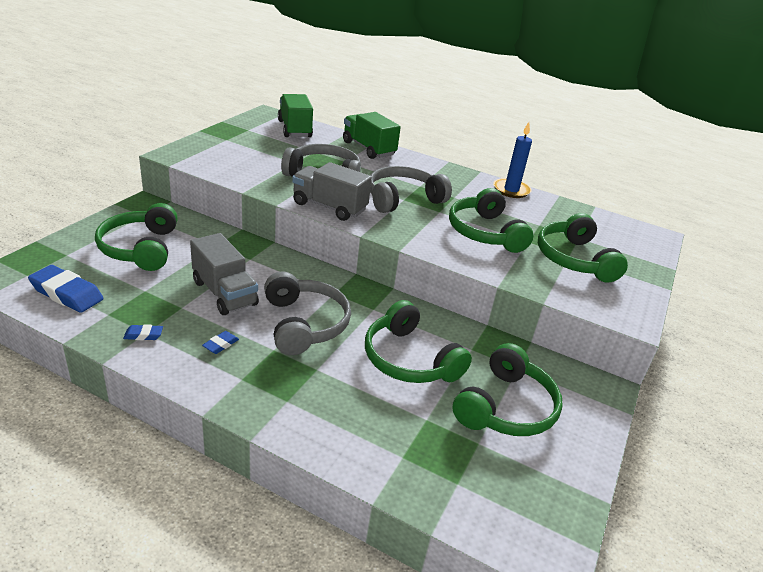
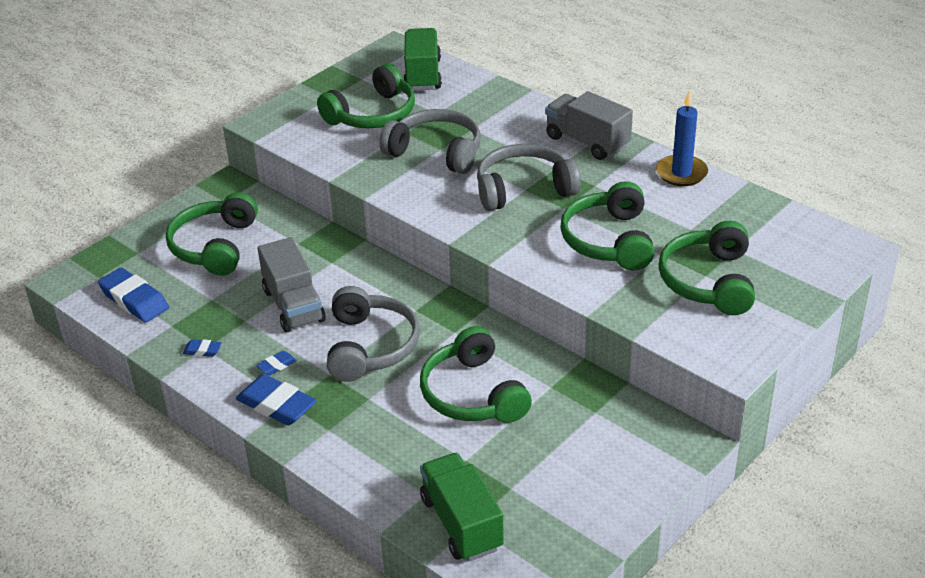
camera: 20 degrees right, 5 degrees up
grey truck [292,162,372,221] -> grey truck moved to [545,91,633,160]
green truck [343,112,401,159] -> green truck moved to [420,453,504,561]
green headphones [452,343,563,436] -> green headphones moved to [317,64,415,128]
none -> blue eraser [236,374,317,425]

